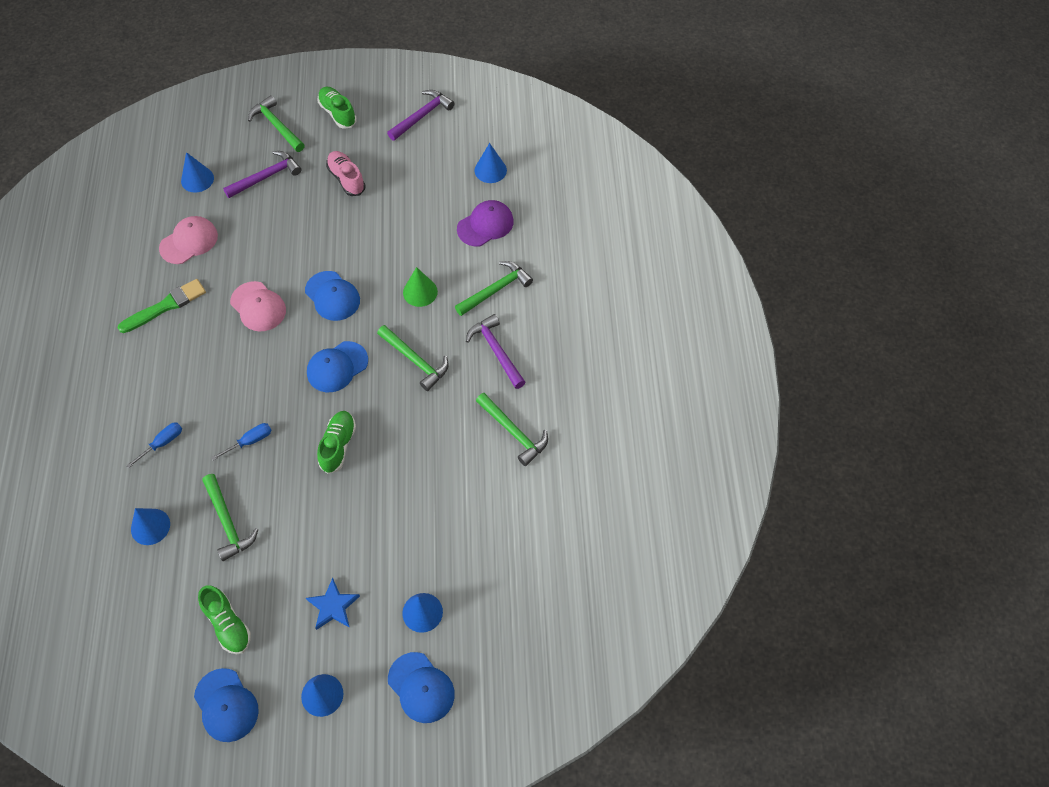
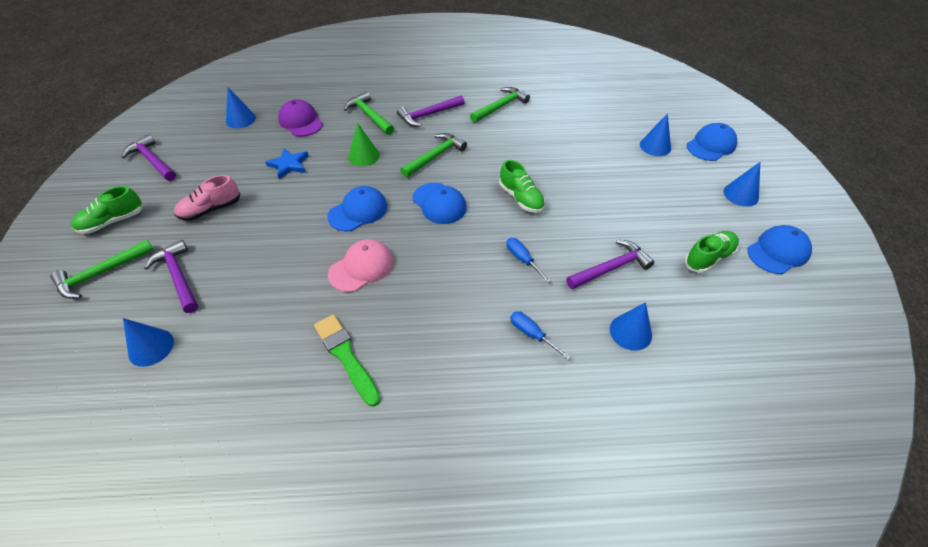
camera: 90 degrees left, 10 degrees down
pink cap [159,216,218,264] -> none
green hammer [202,474,258,561] -> purple hammer [566,240,654,289]
blue star [306,578,360,630] -> blue star moved to [265,148,309,179]
green shoe [317,411,356,474] -> green shoe turned 135 degrees counterclockwise [499,160,545,213]

